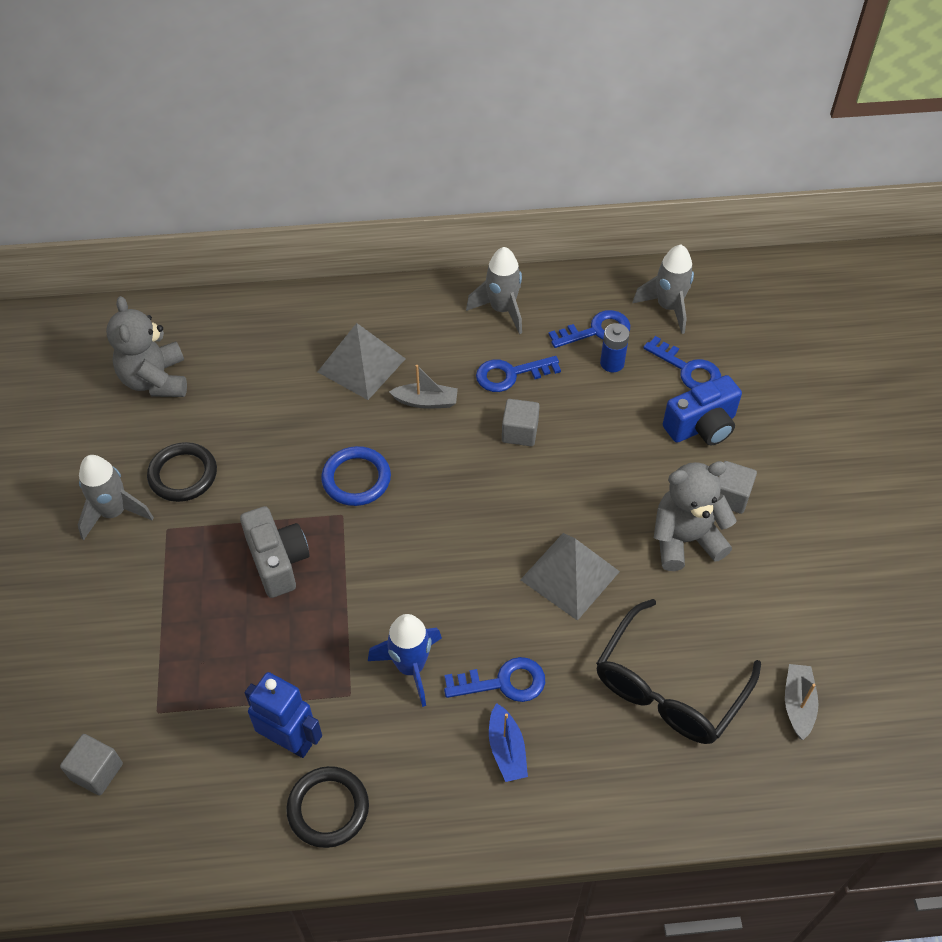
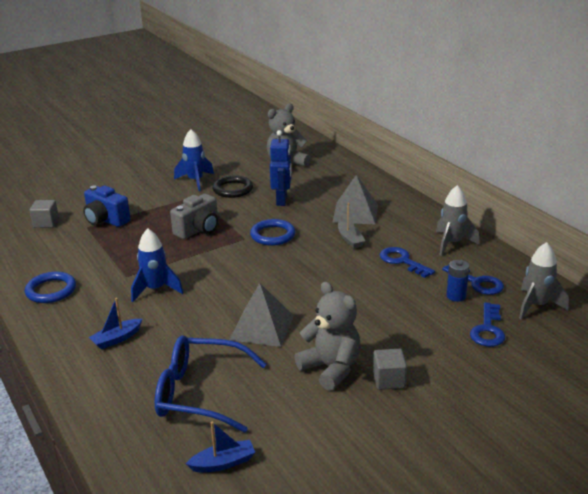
camera: 65 degrees right, 25 degrees down
grey rocket [78,455,154,540] -> blue rocket [174,129,214,191]
blue robot [245,672,322,758] -> blue robot moved to [270,130,292,206]
black ring [286,766,369,848] -> blue ring [25,272,76,303]
blue key [444,657,545,702] -> none
grey cube [502,399,540,446] -> none
black glasses [596,599,761,744] -> blue glasses [155,335,266,433]
blue camera [663,375,742,446] -> blue camera moved to [83,185,131,227]
grey boat [785,664,819,740] -> blue boat [186,422,255,472]

